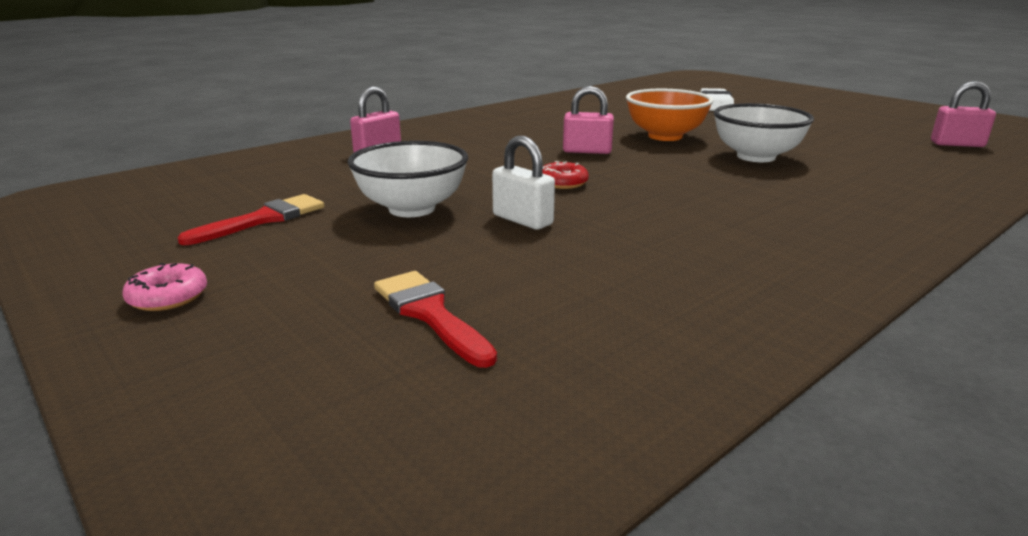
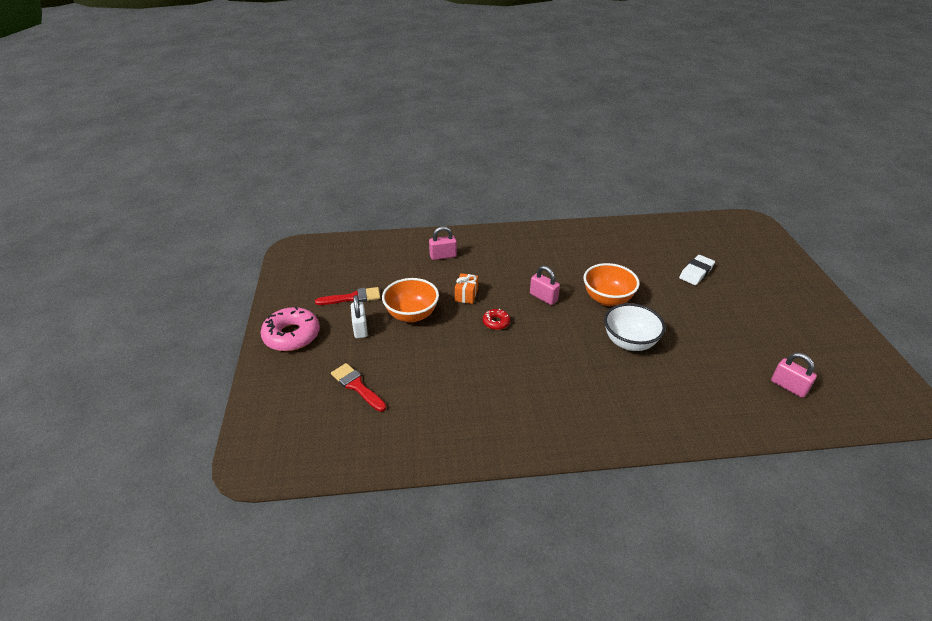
camera: 35 degrees right, 15 degrees up
pink donut [122,263,207,311] -> pink donut [261,307,320,351], size x2.01
white bowl [348,141,468,217] -> orange bowl [382,278,439,323]
red brush [374,271,497,368] -> red brush turned 45 degrees counterclockwise [331,363,386,412]
white padlock [492,136,555,229] -> white padlock moved to [351,295,368,338]
none -> orange gift [455,273,478,304]

